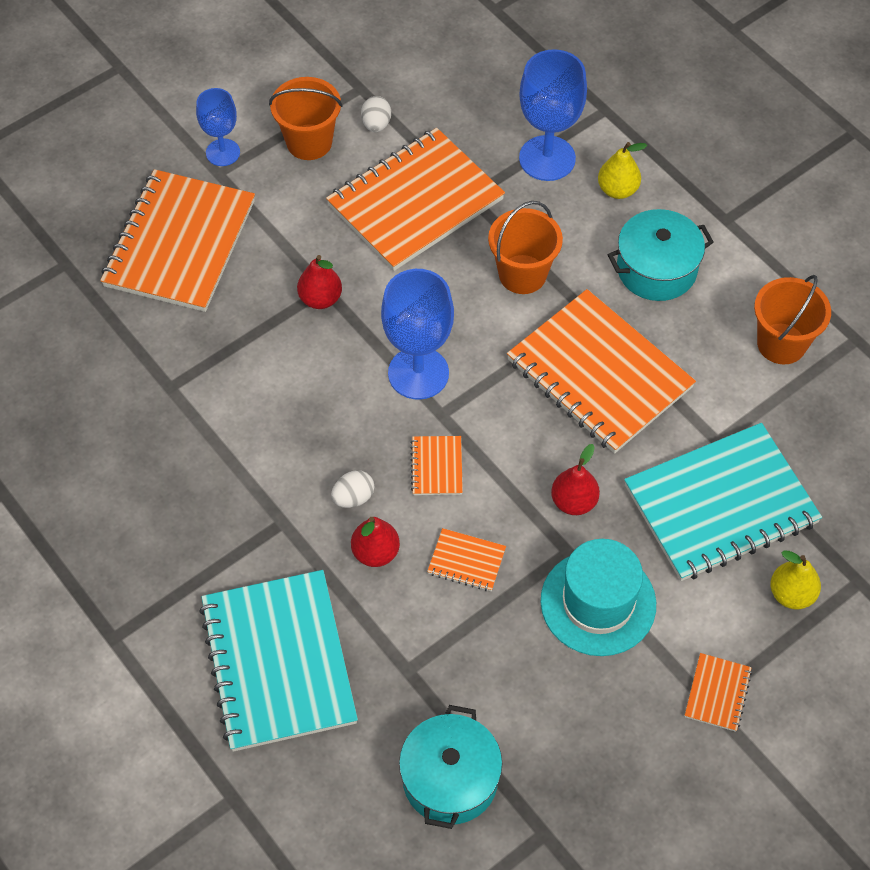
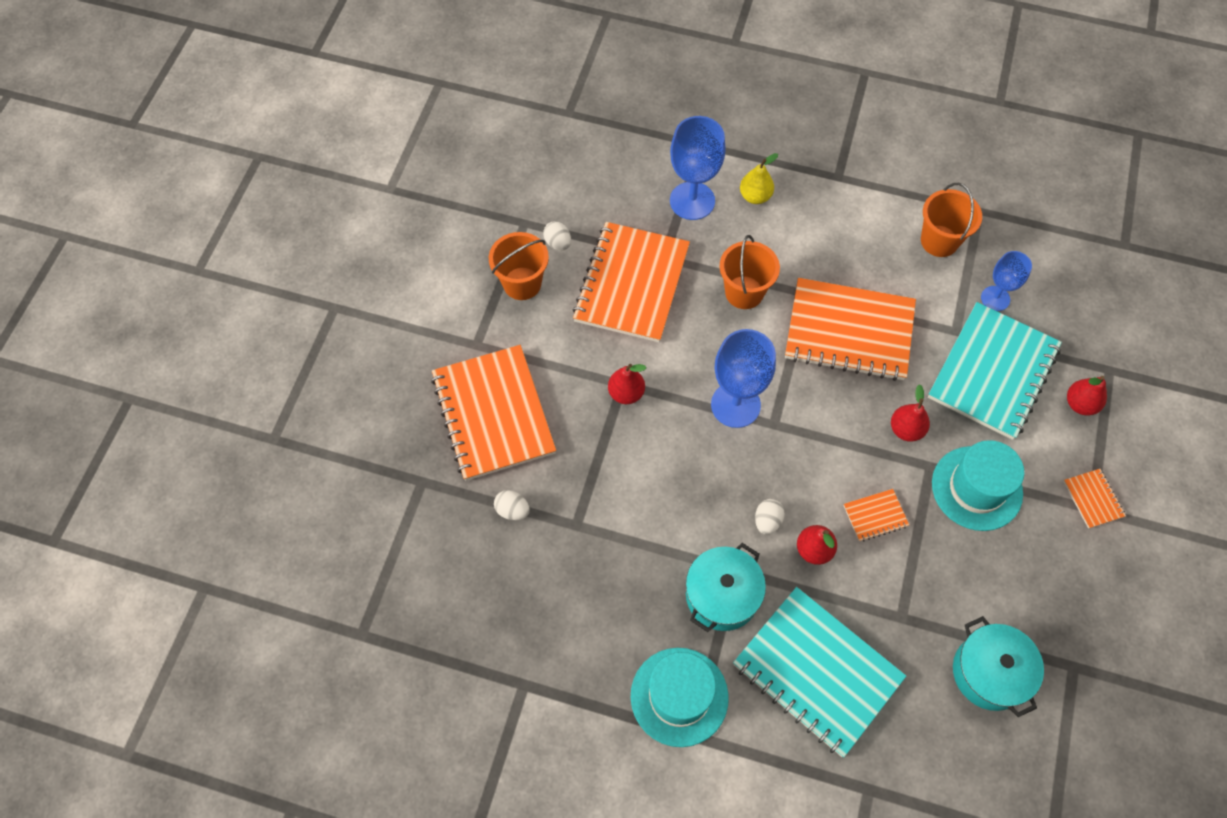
camera: 35 degrees left, 5 degrees up
blue goblet [196,88,240,166] -> blue goblet moved to [981,251,1032,311]
orange notebook [410,436,463,495] -> none
turquoise pot [608,209,714,301] -> turquoise pot moved to [686,543,766,632]
yellow pear [770,550,821,609] -> red pear [1067,376,1107,416]
none -> white egg [494,490,530,520]
none -> turquoise hat [631,648,729,747]

